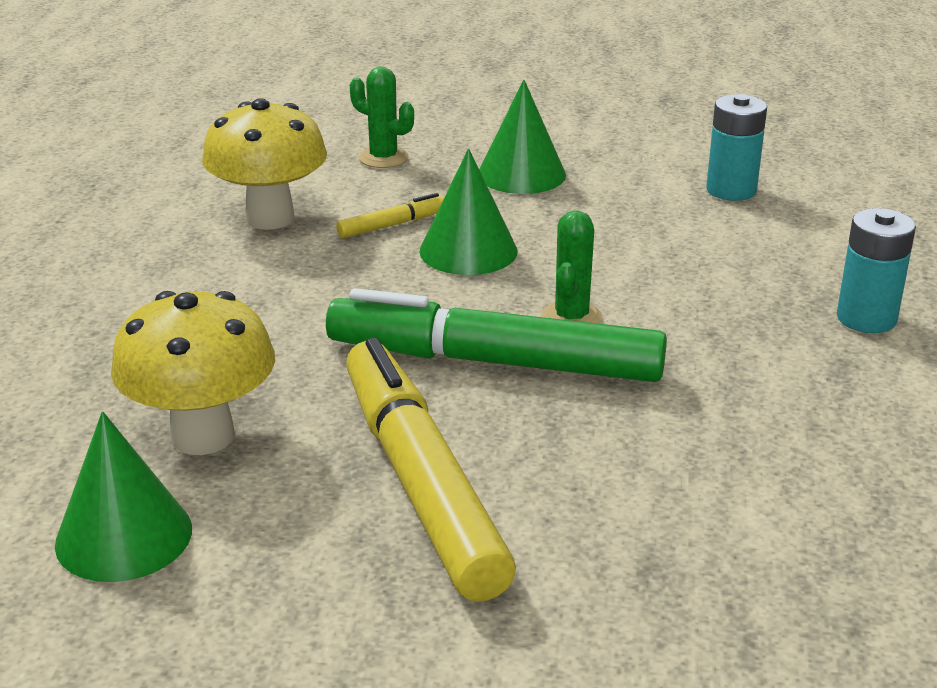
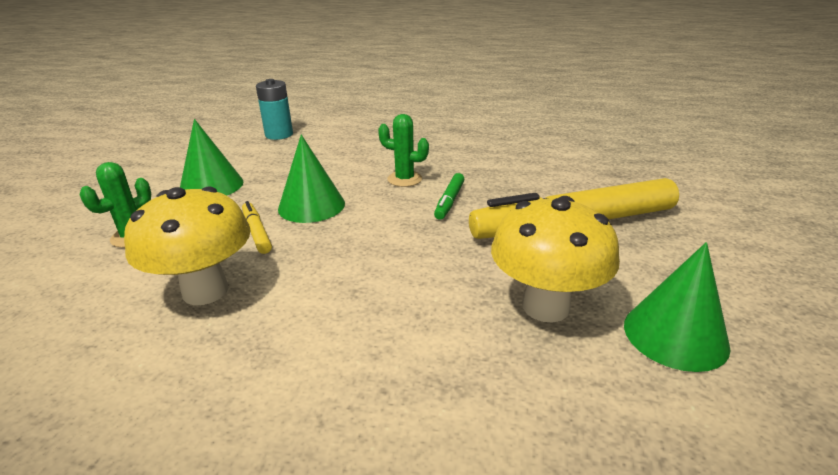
camera: 85 degrees left, 0 degrees up
green marker [326,288,667,382] -> green marker [434,173,464,220], size x0.42
turquoise battery [837,208,916,333] -> none

